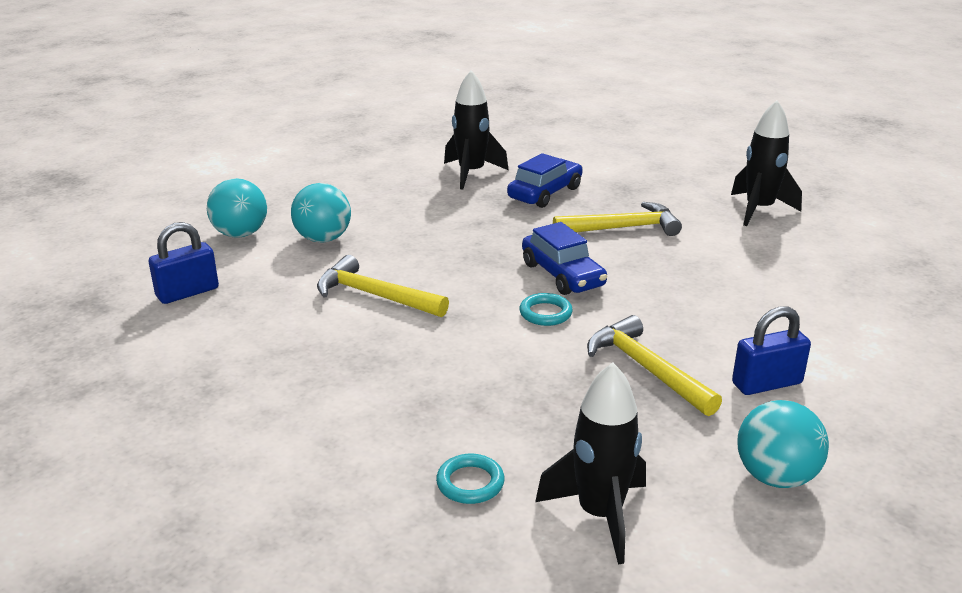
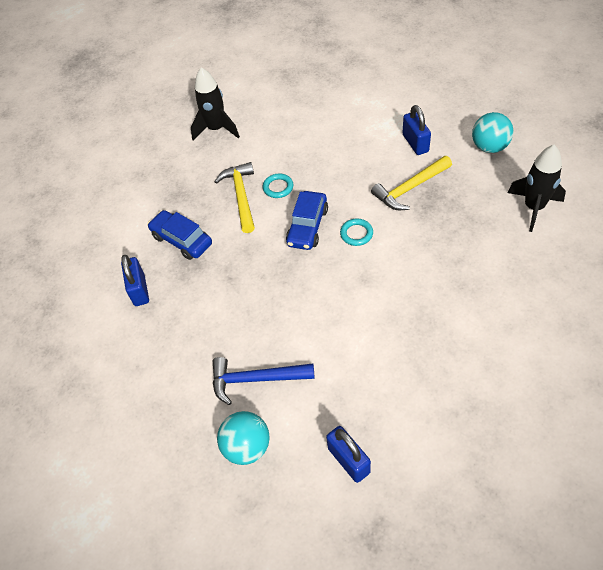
camera: 85 degrees left, 25 degrees up
turquoise ball [291,183,351,243] -> blue hammer [213,357,315,405]
yellow hammer [317,255,449,317] -> none
turquoise ring [436,454,505,504] -> turquoise ring moved to [263,174,293,198]
black rocket [444,70,508,189] -> blue padlock [121,255,149,306]
blue car [522,222,608,295] -> blue car turned 135 degrees clockwise [286,191,328,250]

